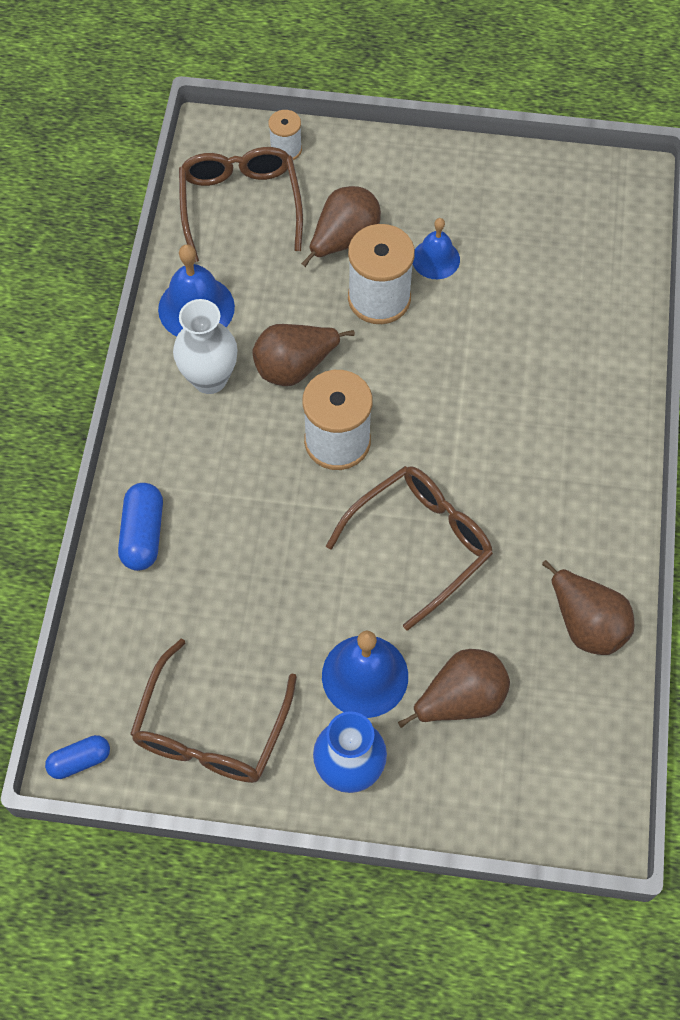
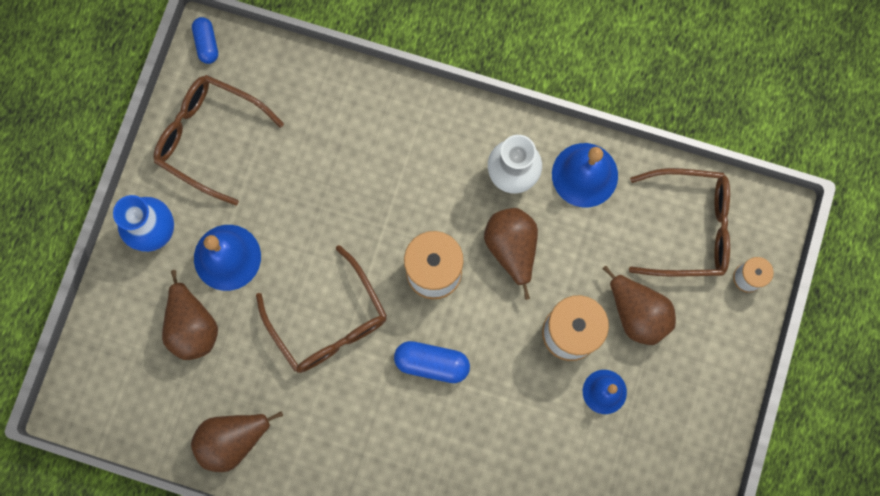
camera: 100 degrees right, 15 degrees up
blue capsule [118,483,163,571] -> blue capsule moved to [394,341,470,383]

